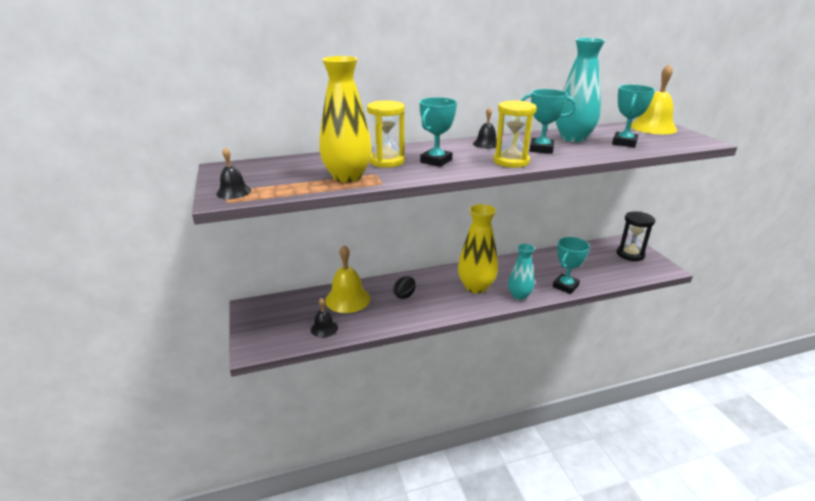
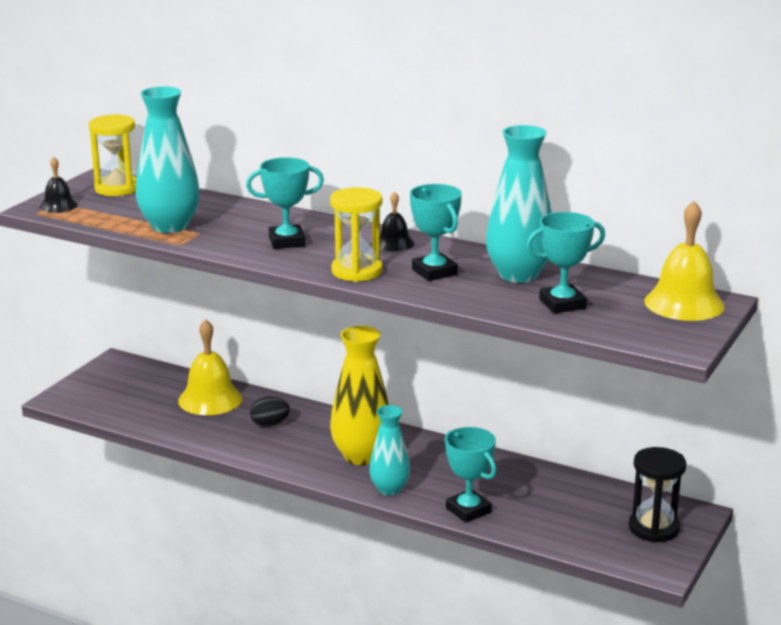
camera: 45 degrees right, 5 degrees down
black bell [311,298,338,337] -> none
yellow vase [319,56,372,182] -> turquoise vase [136,86,200,233]
yellow hourglass [367,101,405,168] -> yellow hourglass moved to [89,114,136,196]
turquoise trophy [553,237,590,294] -> turquoise trophy turned 60 degrees clockwise [445,427,496,523]

